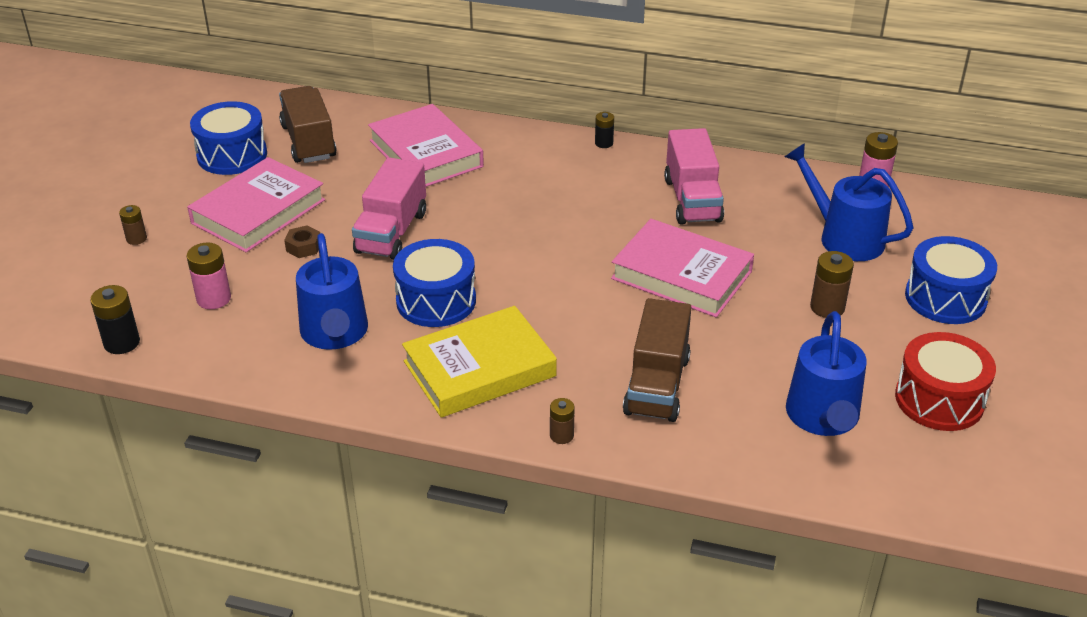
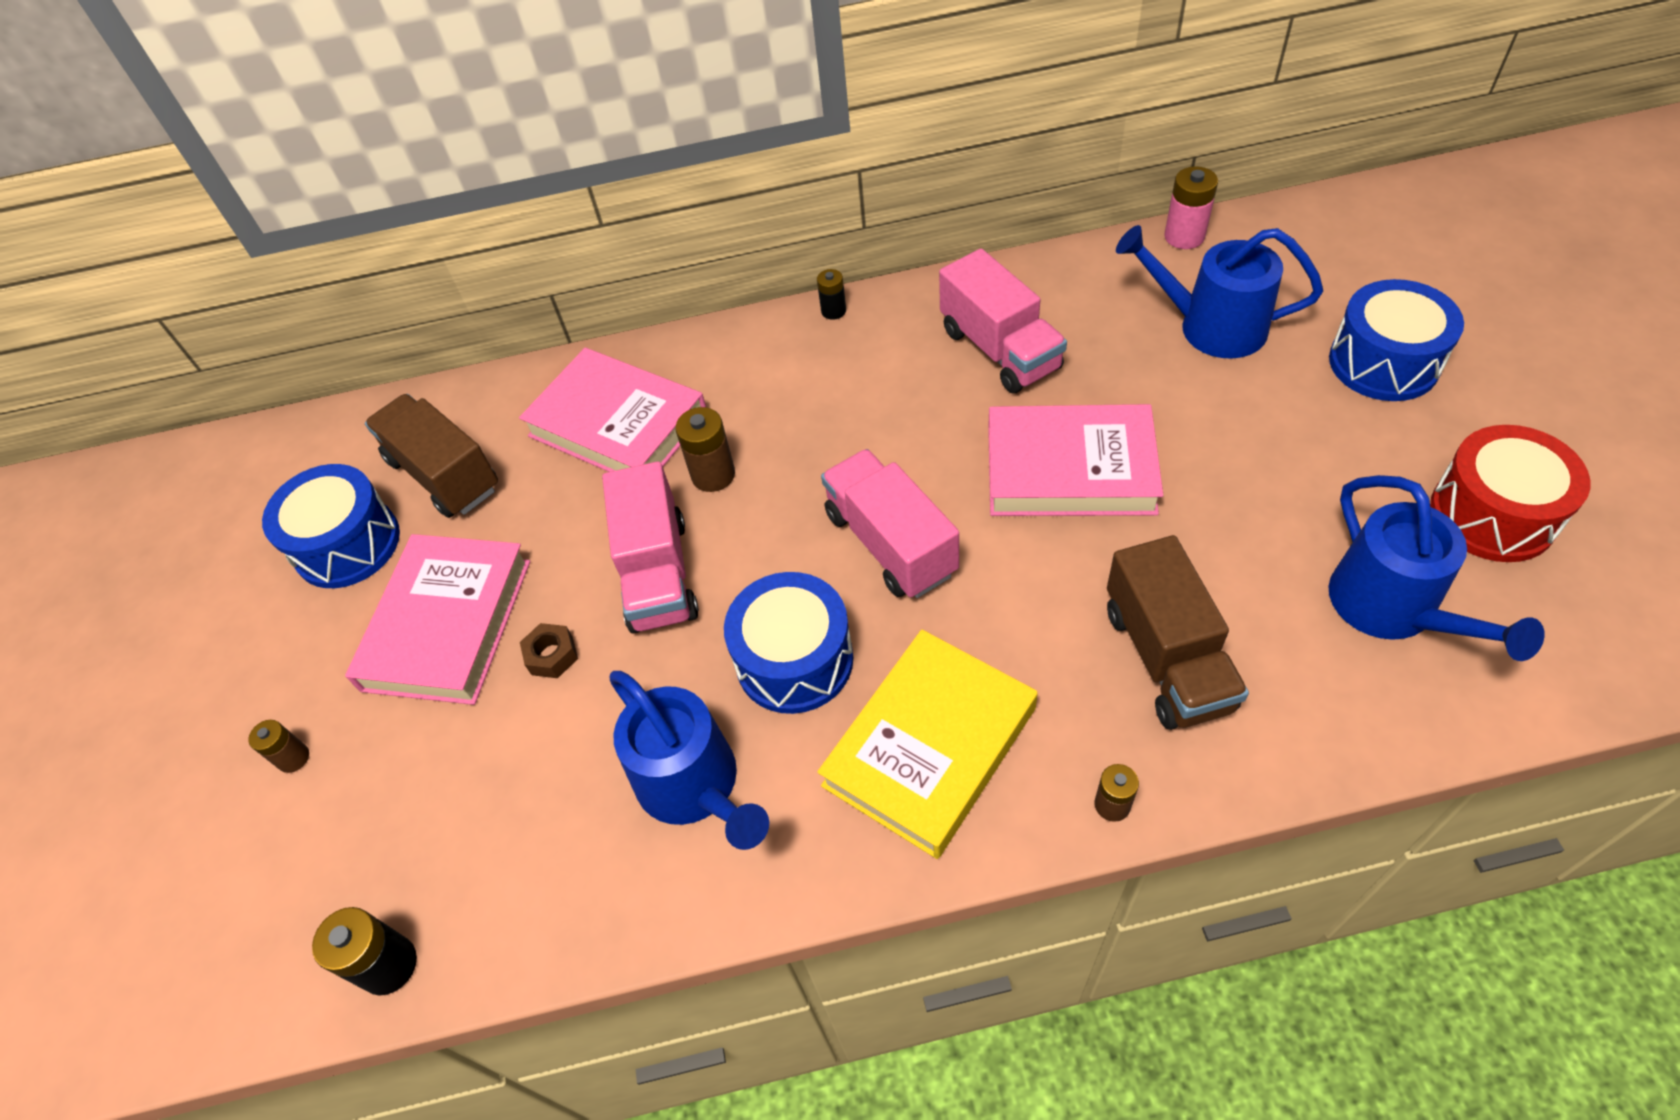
camera: 20 degrees left, 15 degrees up
pink battery [186,243,231,309] -> none
brown battery [810,251,854,318] -> brown battery moved to [675,407,735,492]
none -> pink truck [821,449,959,598]

